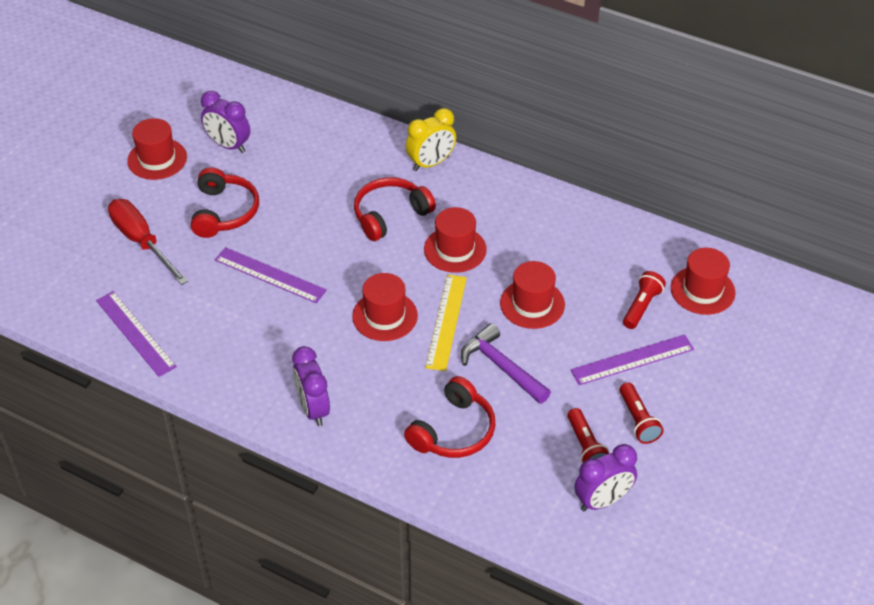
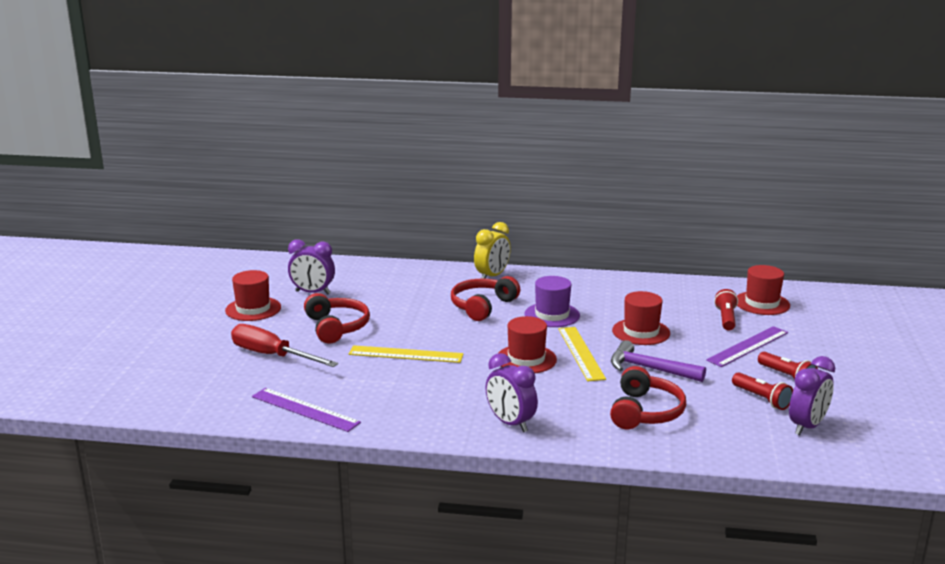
camera: 20 degrees left, 25 degrees down
purple ruler [215,247,327,303] -> yellow ruler [349,345,464,363]
red hat [424,207,487,273] -> purple hat [524,276,580,327]

